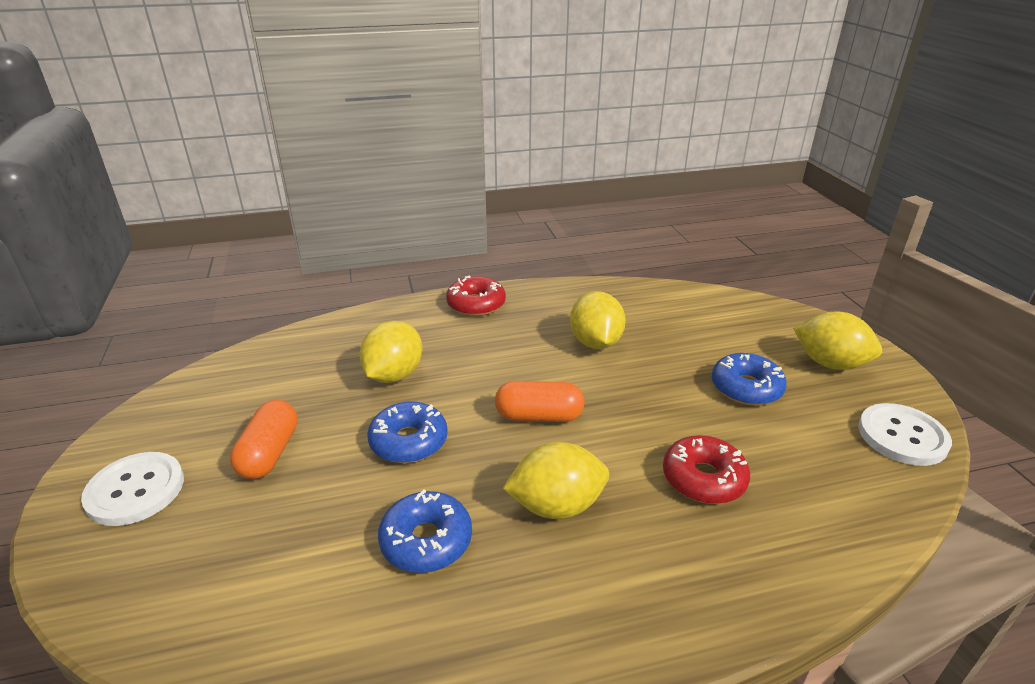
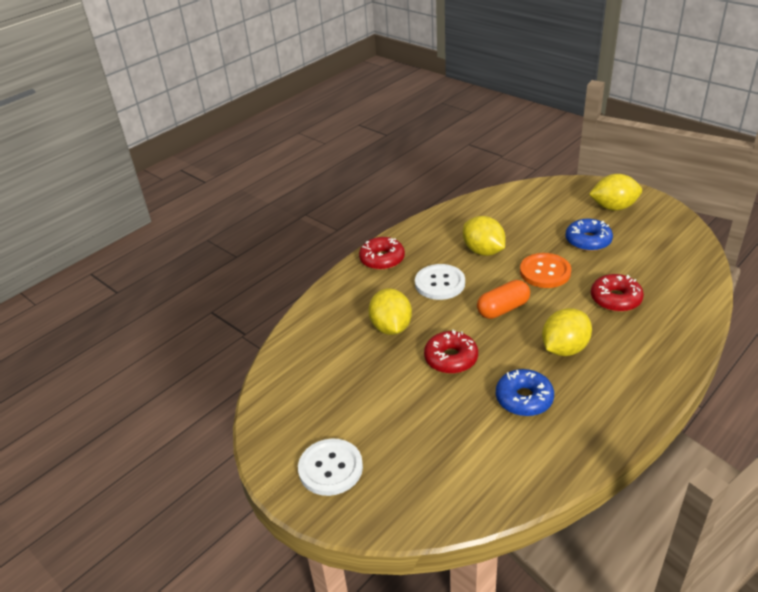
camera: 30 degrees left, 5 degrees up
orange capsule [230,400,298,479] -> none
blue donut [367,402,448,463] -> red donut [424,330,478,374]
white button [858,403,952,466] -> white button moved to [415,264,465,300]
none -> orange button [520,253,571,288]

